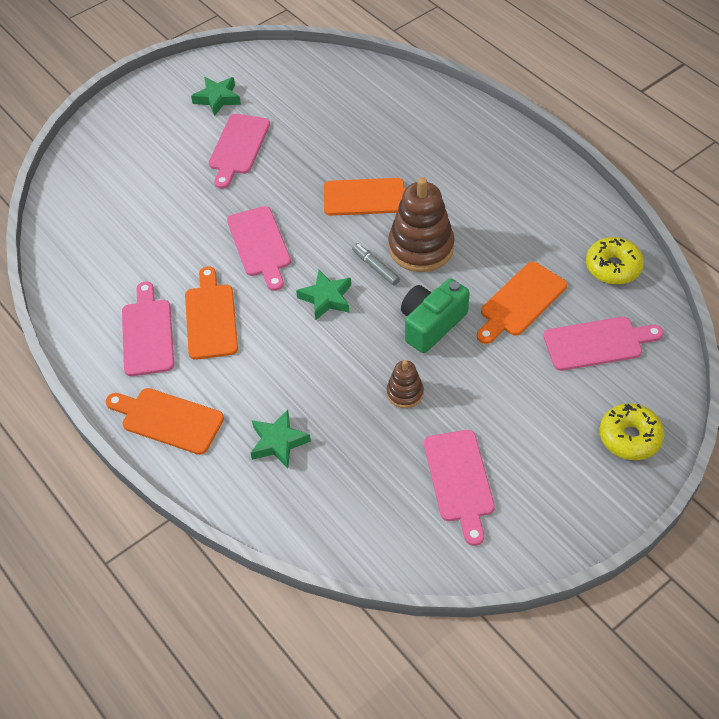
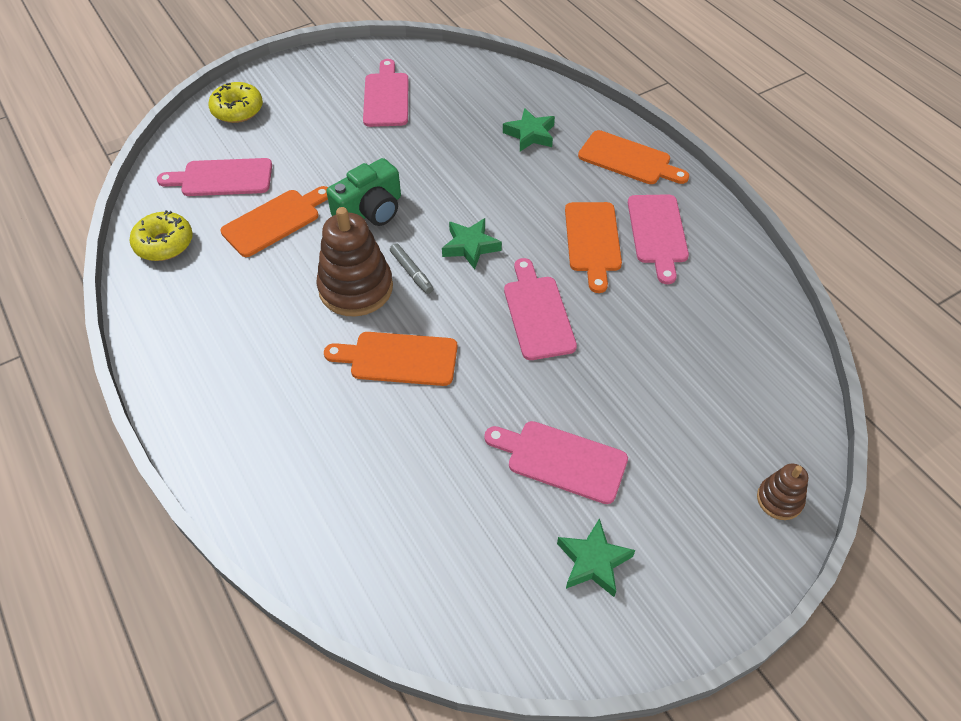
camera: 175 degrees left, 0 degrees up
pink cutting board [209,114,270,189] -> pink cutting board turned 90 degrees counterclockwise [484,421,628,504]
brown stacking toy [387,360,424,408] -> brown stacking toy moved to [757,464,808,520]

